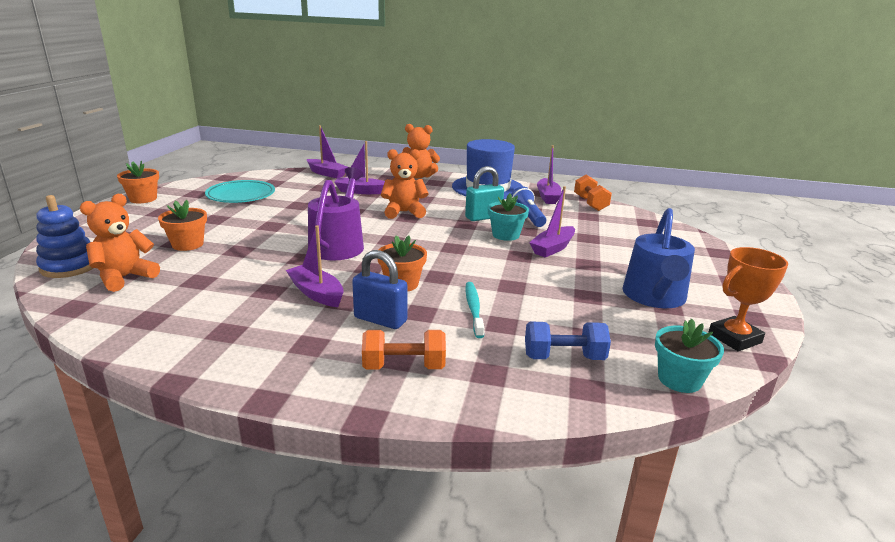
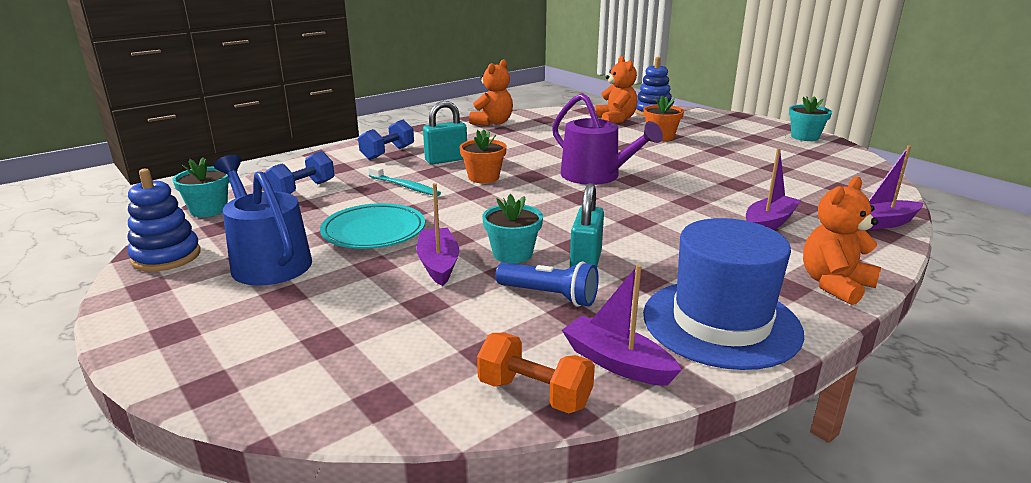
camera: 130 degrees right, 0 degrees up
orange flower pot [117,161,159,203] -> turquoise flower pot [789,96,832,141]
turquoise plate [205,180,275,203] -> turquoise plate moved to [320,203,425,249]
purple boat [286,225,344,307] -> none
blue padlock [352,250,408,329] -> turquoise padlock [423,101,467,164]
orange dumbbell [362,330,446,369] -> blue dumbbell [358,120,414,160]
orange teddy bear [381,149,429,219] -> orange teddy bear moved to [469,59,513,126]
orange trophy [708,247,788,351] -> blue stacking toy [127,169,201,272]

